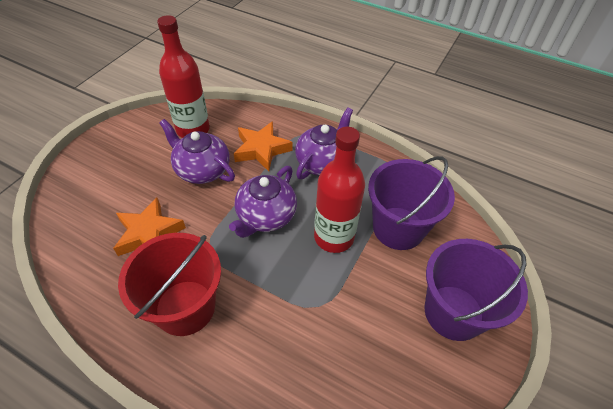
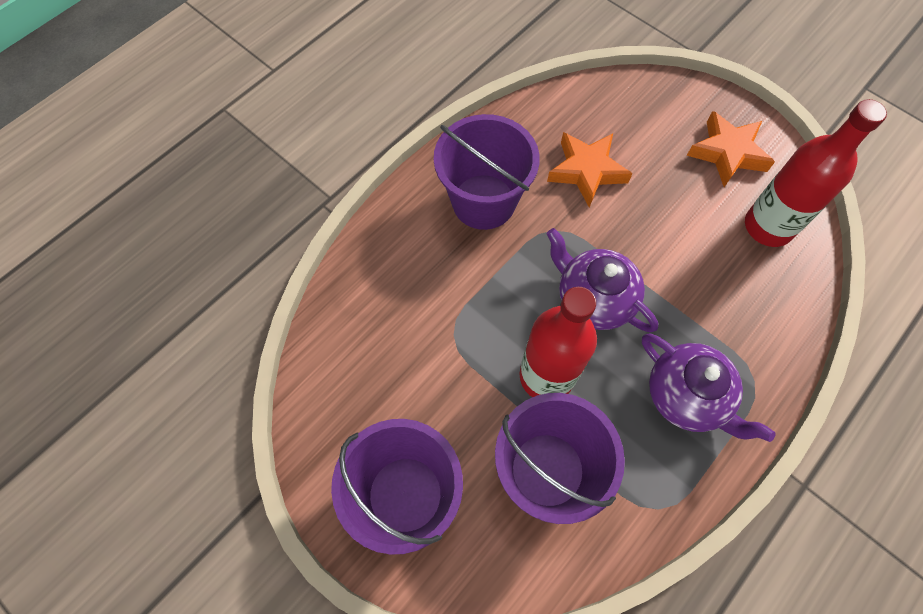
camera: 105 degrees right, 15 degrees up
red bucket [118,233,221,336] -> purple bucket [434,114,540,230]
purple teapot [160,119,235,184] -> none
orange star [234,121,292,171] -> orange star moved to [687,111,775,187]

